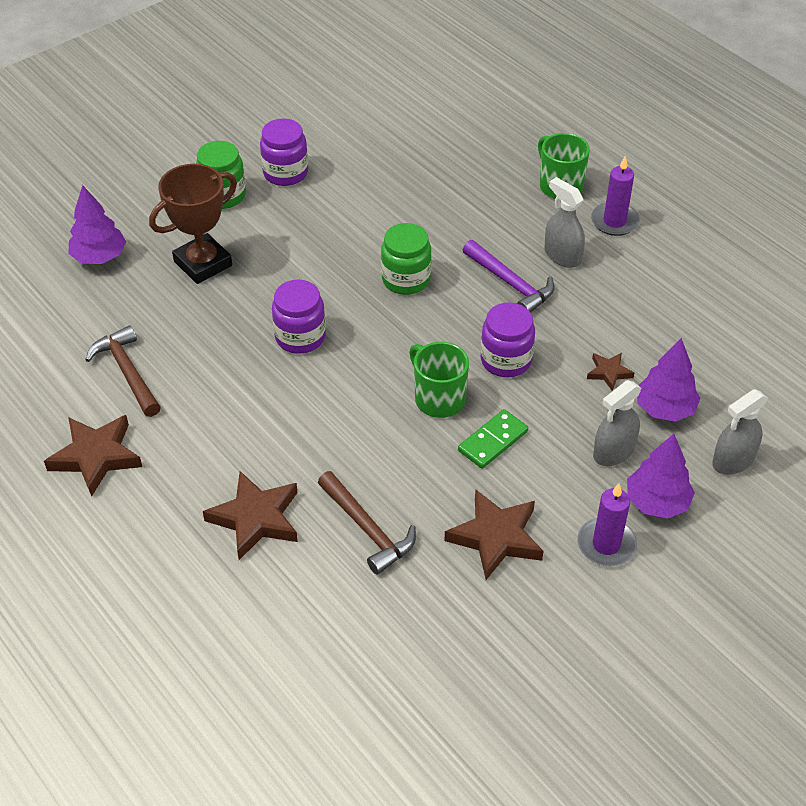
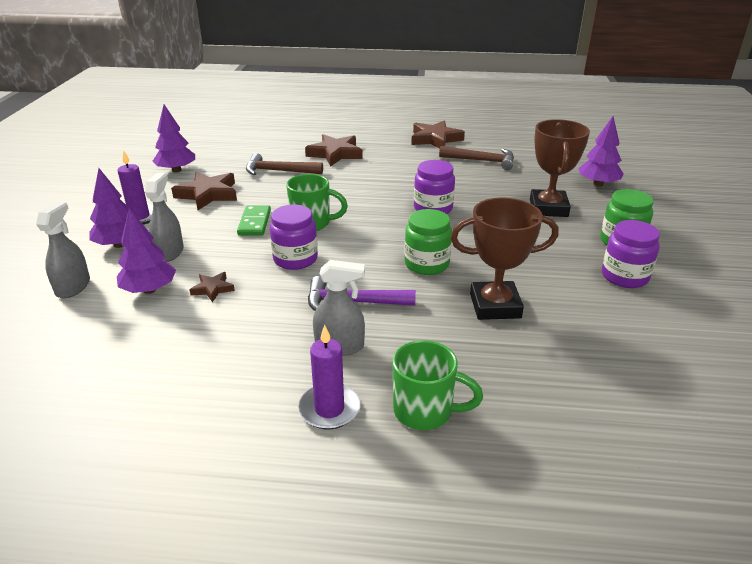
camera: 135 degrees right, 15 degrees down
none -> purple tree [153,105,195,173]
none -> brown trophy [450,197,559,320]

